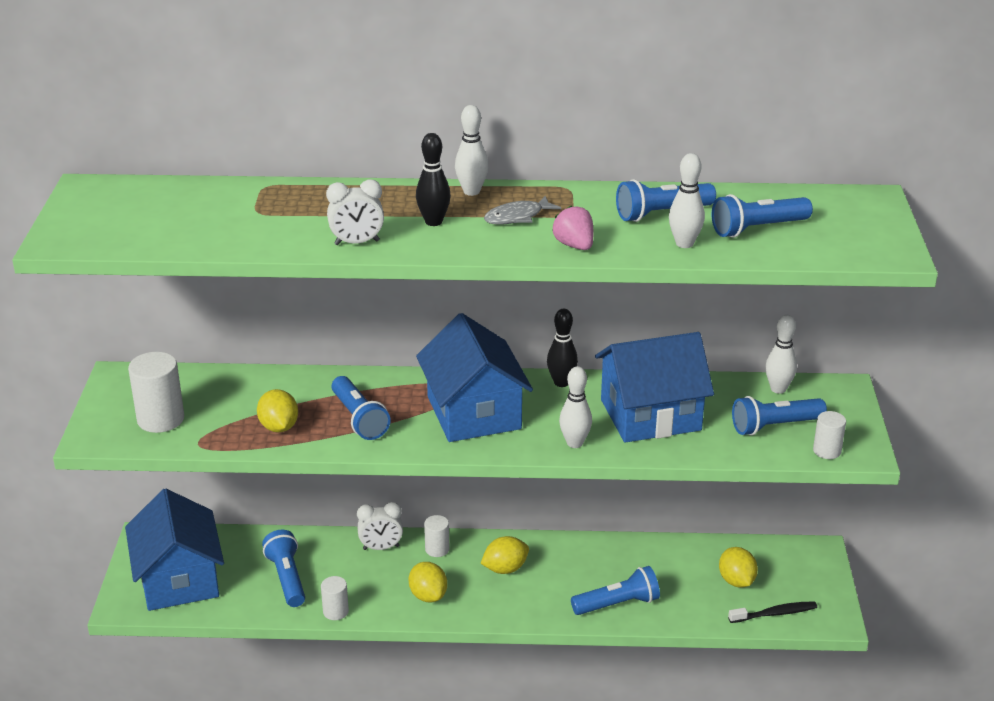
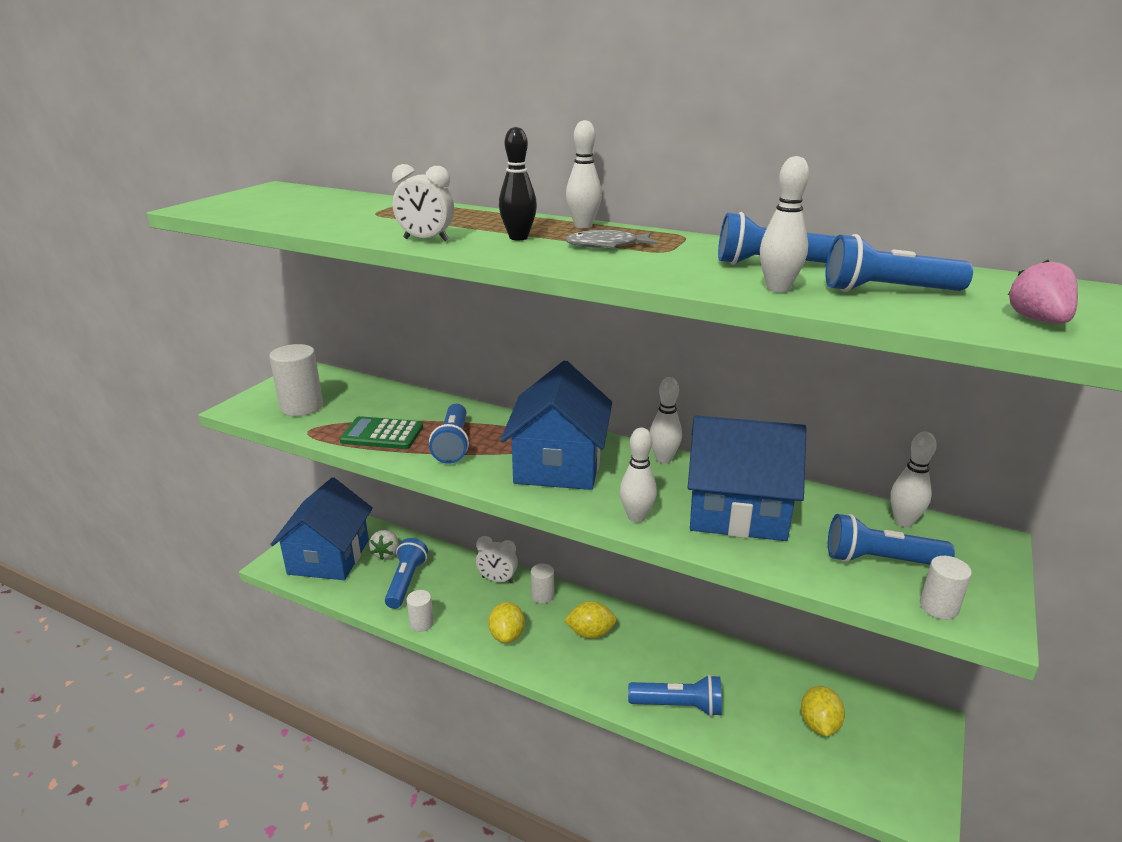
camera: 25 degrees right, 5 degrees down
yellow lemon [257,389,298,432] -> green calculator [339,416,423,449]
black bowling pin [547,309,578,387] -> white bowling pin [650,377,682,463]
pink strawberry [553,206,593,250] -> pink strawberry moved to [1008,260,1078,324]
black toothbrush [728,601,817,623] -> none
none -> white strawberry [369,530,399,560]

